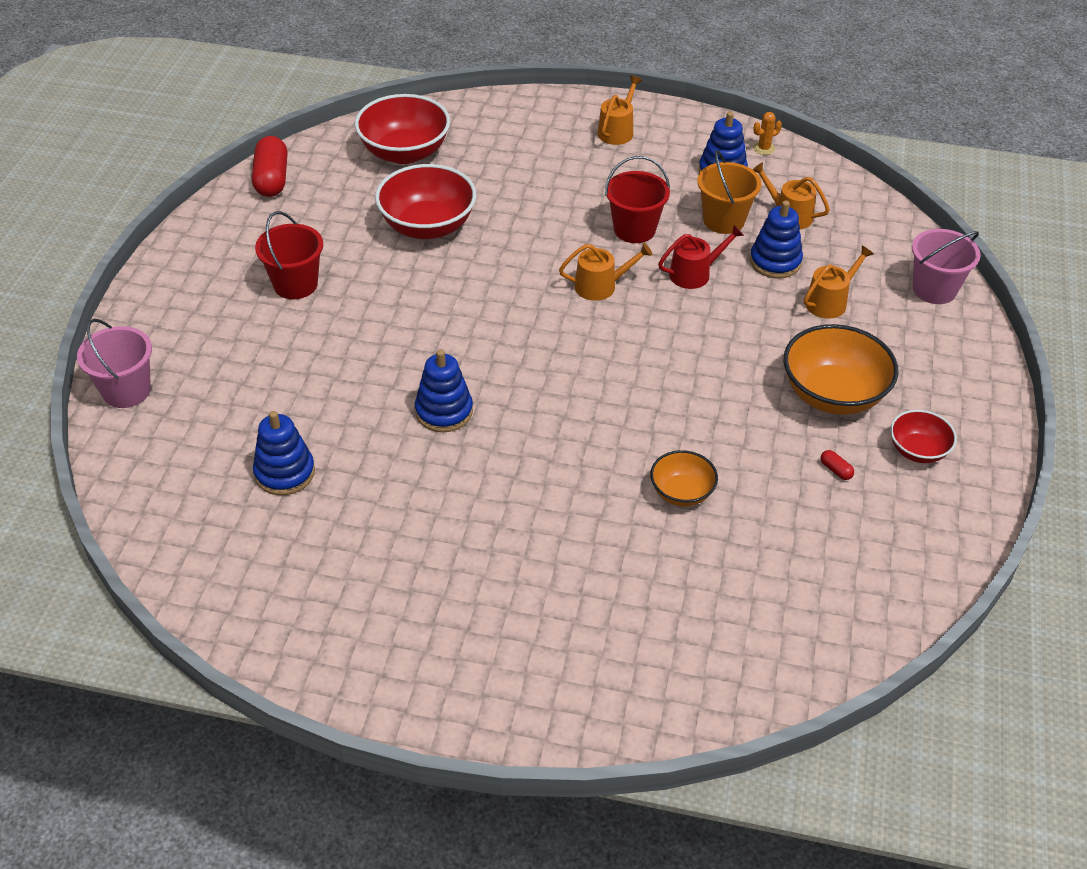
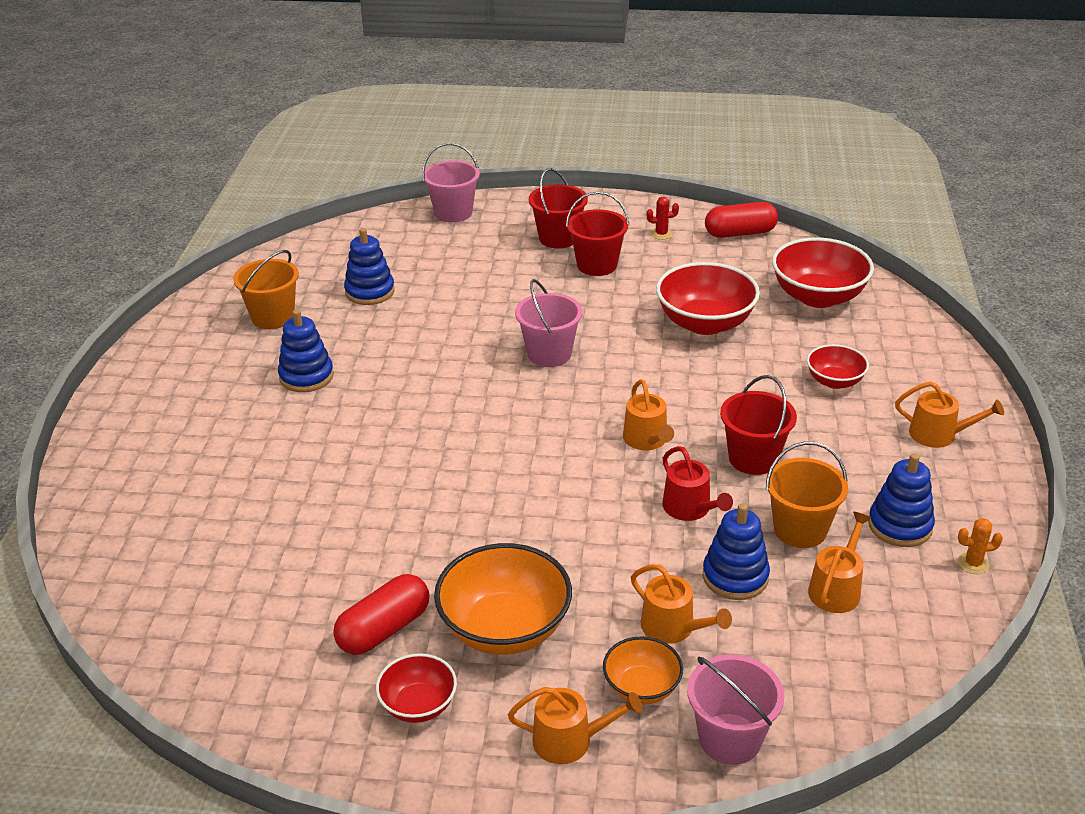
camera: 85 degrees right, 10 degrees down
blue stacking toy [415,350,473,432] -> blue stacking toy moved to [278,309,334,392]
orange bowl [650,450,718,507] -> orange bowl moved to [603,636,683,704]
orange cactus [753,112,782,155] -> orange cactus turned 60 degrees counterclockwise [958,518,1003,574]
red capsule [821,450,854,480] -> red capsule [333,574,429,655], size x2.42
none -> orange bucket [233,250,299,329]
none -> orange watering can [508,687,642,764]
none -> pink bucket [515,279,583,367]
none -> red bucket [529,168,588,249]
none -> red cactus [646,196,679,240]
none -> red bowl [807,344,869,389]

